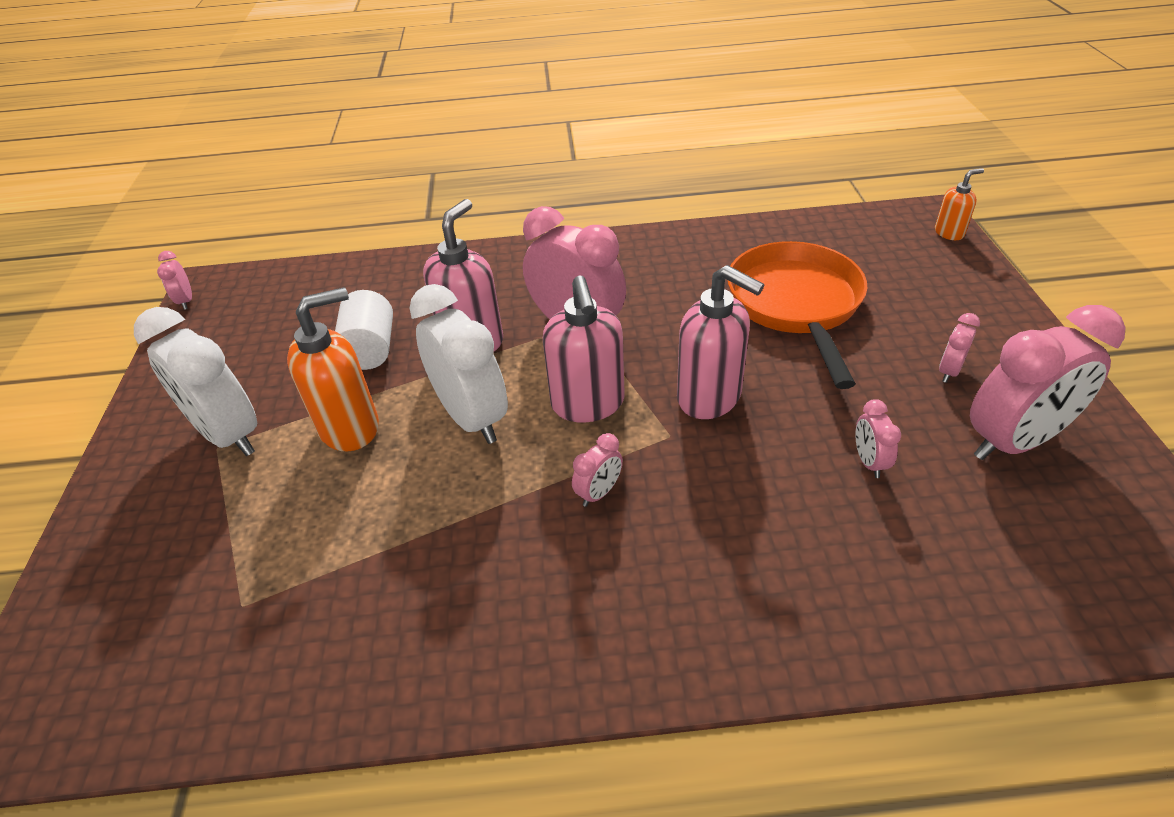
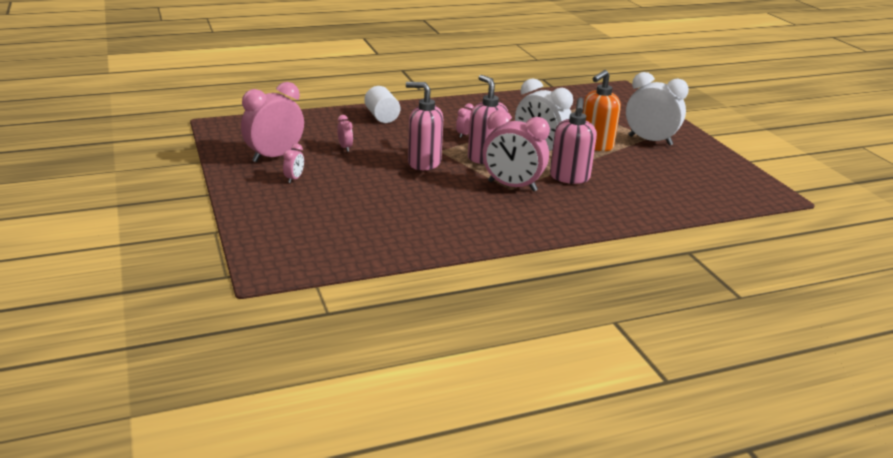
camera: 160 degrees right, 15 degrees down
pink clock [157,251,192,310] -> none
white cylinder [335,290,393,370] -> white cylinder moved to [364,86,400,123]
orange pan [727,241,868,389] -> none
orange soap dispenser [935,168,984,240] -> none

